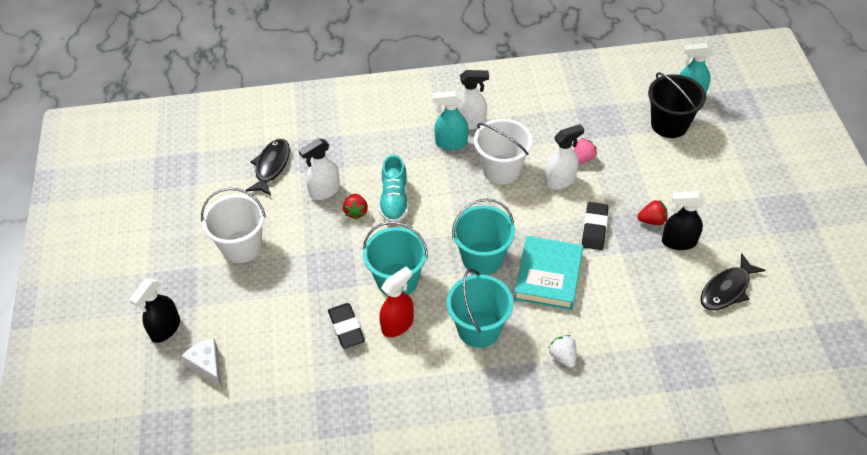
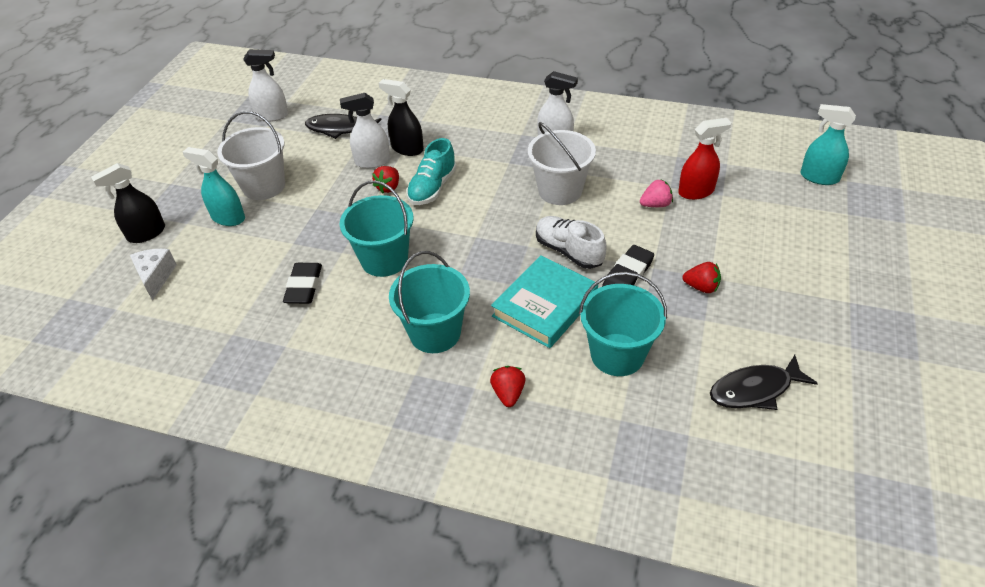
camera: 25 degrees right, 5 degrees down
black fish [245,139,290,196] -> black fish turned 120 degrees counterclockwise [305,114,382,139]
red spray bottle [379,267,414,337] -> red spray bottle moved to [678,118,731,200]
turquoise spray bottle [433,91,468,150] -> turquoise spray bottle moved to [183,147,245,226]
turquoise bucket [452,198,515,275] -> turquoise bucket moved to [579,272,667,376]
white spray bottle [545,124,584,190] -> white spray bottle moved to [243,49,288,122]
white strawberry [549,335,577,368] -> red strawberry [490,366,526,407]
black bucket [648,72,706,138] -> none
black spray bottle [662,191,705,250] -> black spray bottle moved to [379,79,424,156]
none -> white shoe [536,216,606,269]

